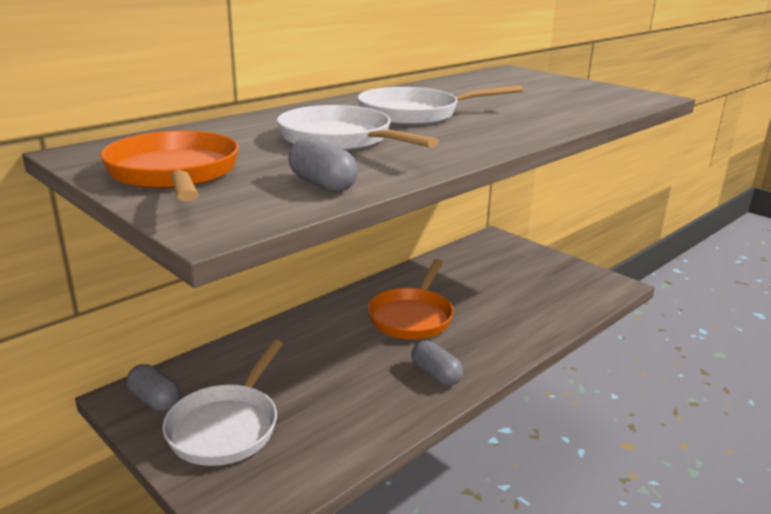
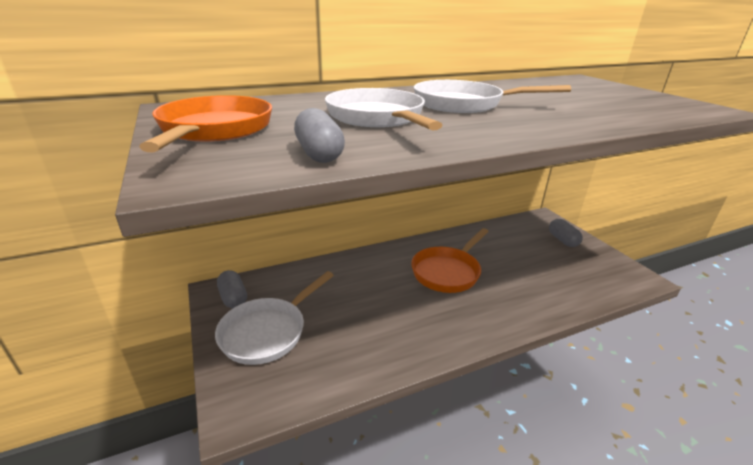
camera: 20 degrees right, 5 degrees up
grey capsule [411,340,463,386] -> grey capsule moved to [549,219,583,247]

